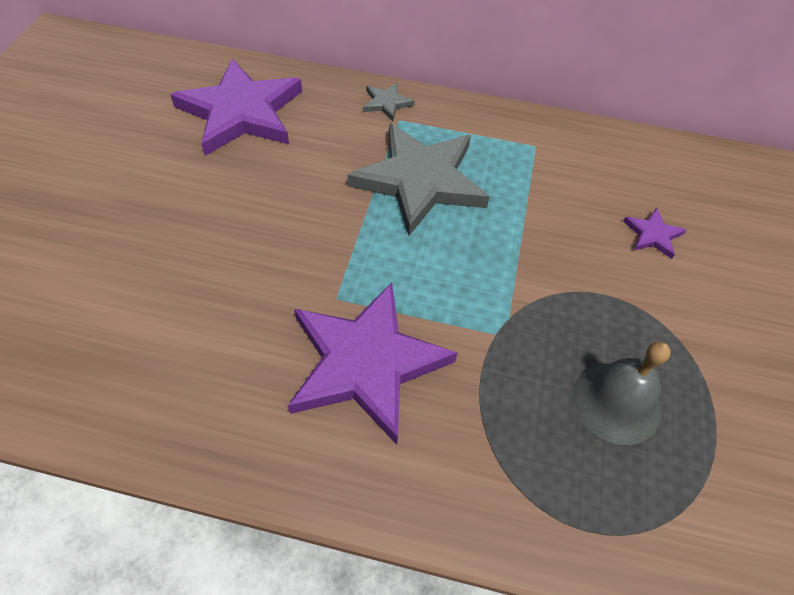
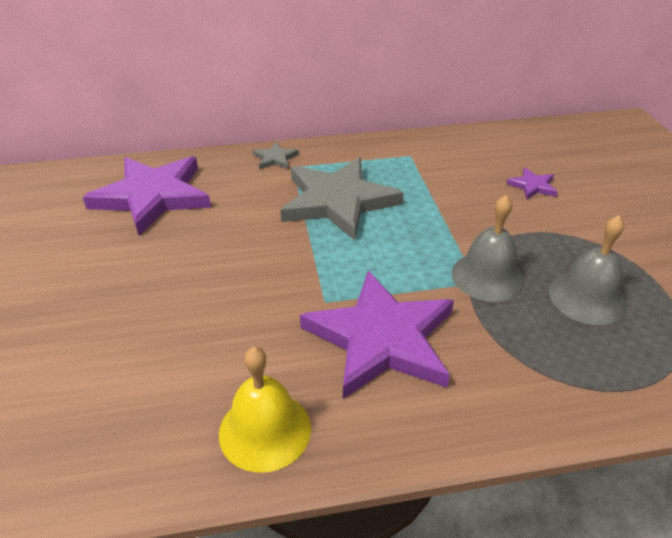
camera: 20 degrees left, 15 degrees down
none -> yellow bell [219,347,311,473]
none -> grey bell [452,195,525,302]

